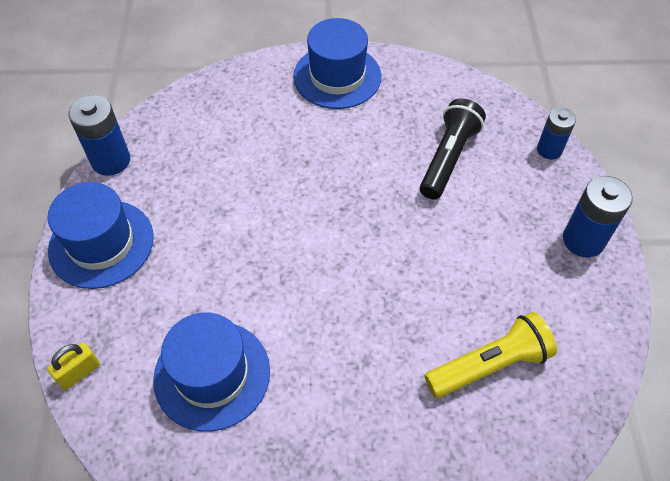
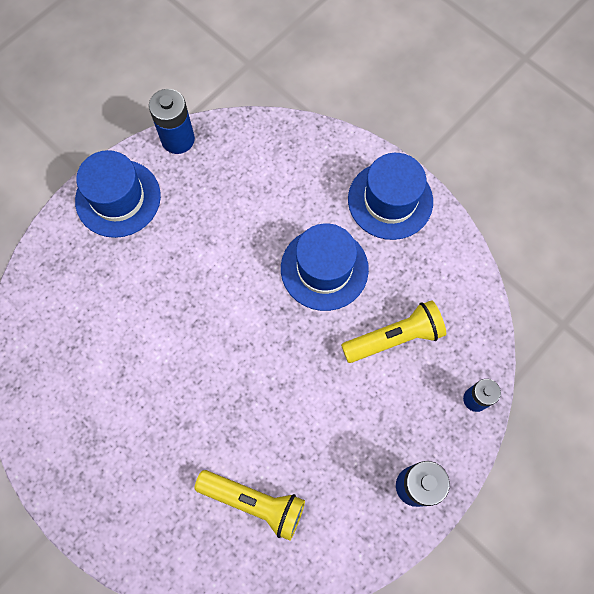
camera: 45 degrees right, 15 degrees up
yellow padlock [47,342,100,390] -> none
blue hat [153,312,270,432] -> blue hat moved to [281,223,369,311]
black flashlight [420,98,486,200] -> yellow flashlight [341,300,446,363]

